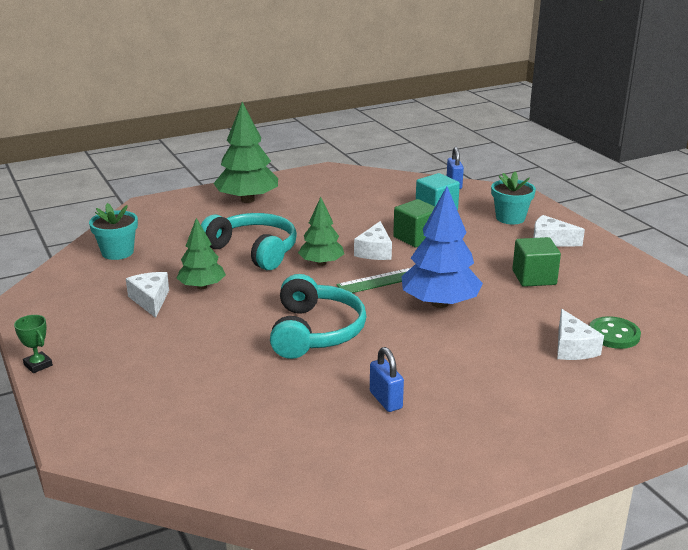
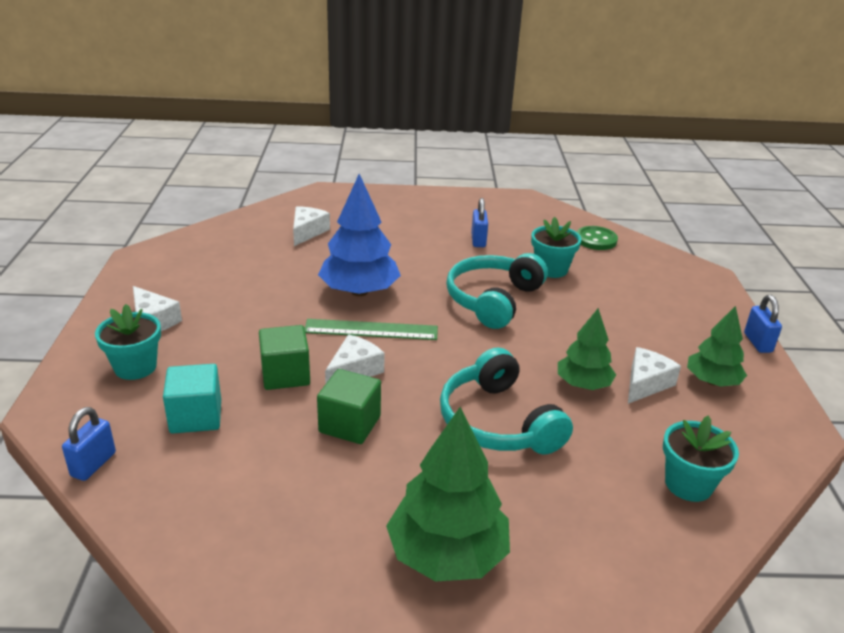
camera: 155 degrees left, 5 degrees up
green trophy [14,315,53,373] -> blue padlock [744,295,782,353]
white cheese [126,272,169,318] -> white cheese turned 150 degrees counterclockwise [628,347,681,404]
green tree [298,197,344,266] -> green tree moved to [687,306,747,387]
green cube [512,237,561,287] -> green cube moved to [317,369,381,444]
green button [589,316,641,349] -> green button moved to [577,226,618,250]
none -> turquoise flower pot [531,217,581,278]

